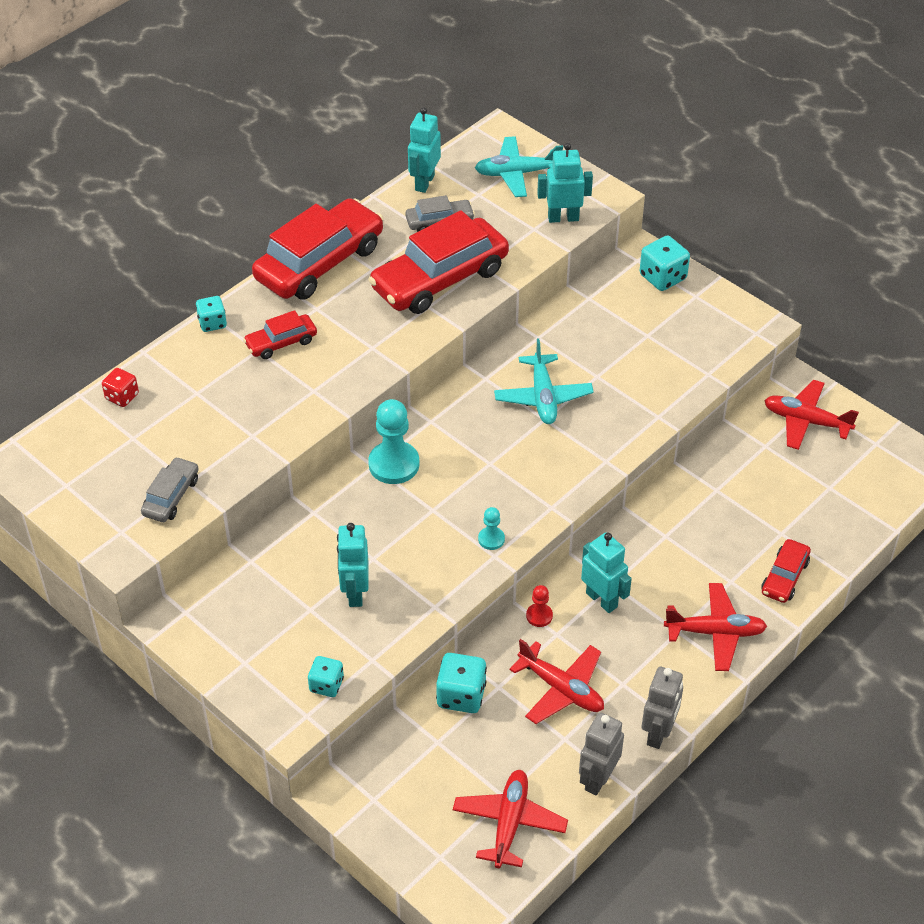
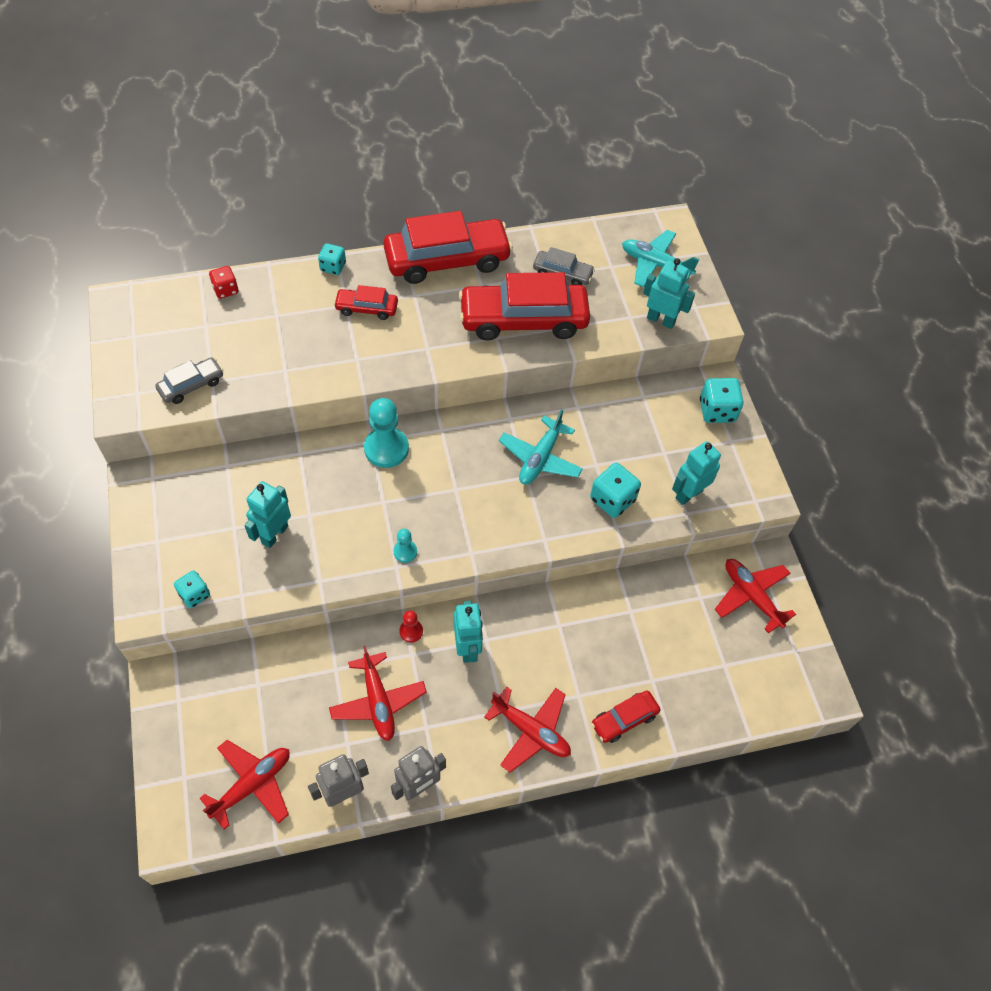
camera: 30 degrees right, 10 degrees up
turquoise robot [408,107,441,193] -> turquoise robot moved to [672,441,721,505]
turquoise dice [436,653,487,713] -> turquoise dice moved to [590,463,641,518]

